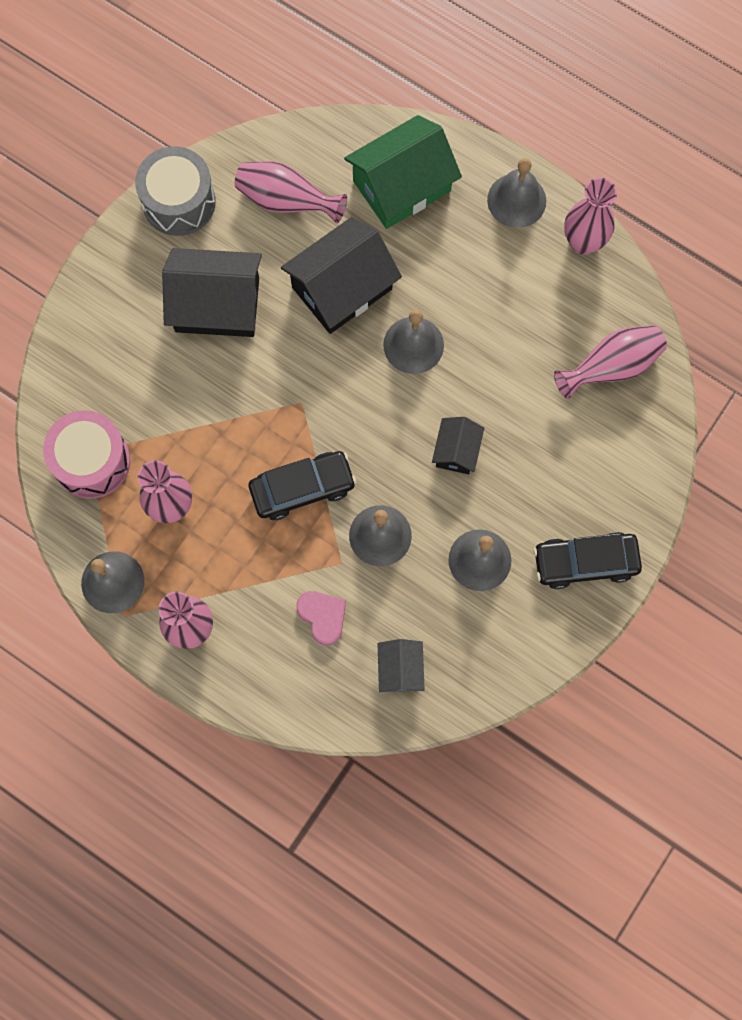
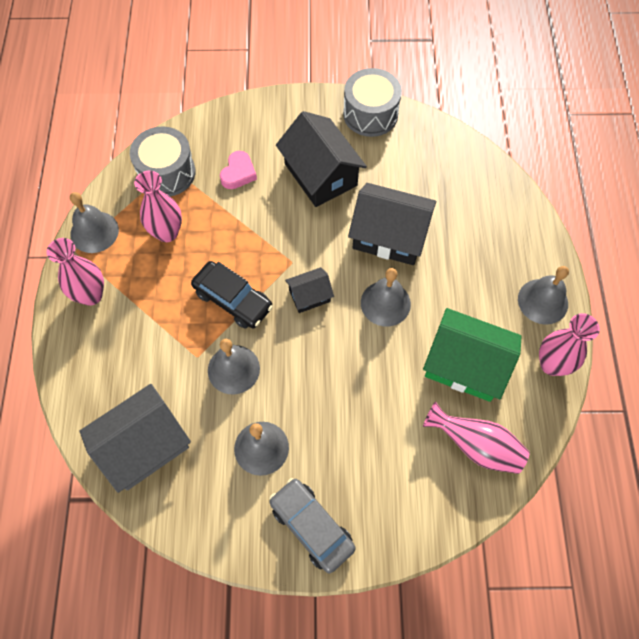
camera: 55 degrees right, 10 degrees down
pink drum [43,410,130,499] -> grey drum [130,126,196,197]
pink vase [235,161,347,224] -> none
pink heart [296,591,346,645] -> pink heart moved to [220,151,257,189]
green house [344,115,462,229] -> green house moved to [423,308,521,402]
grey house [378,639,425,692] -> grey house [79,384,191,493], size x1.92
black house [432,417,484,474] -> black house moved to [285,267,334,313]
black car [533,532,642,589] -> grey car [269,478,356,573]

